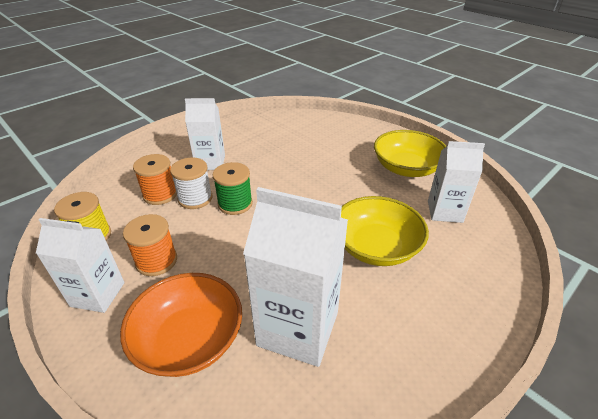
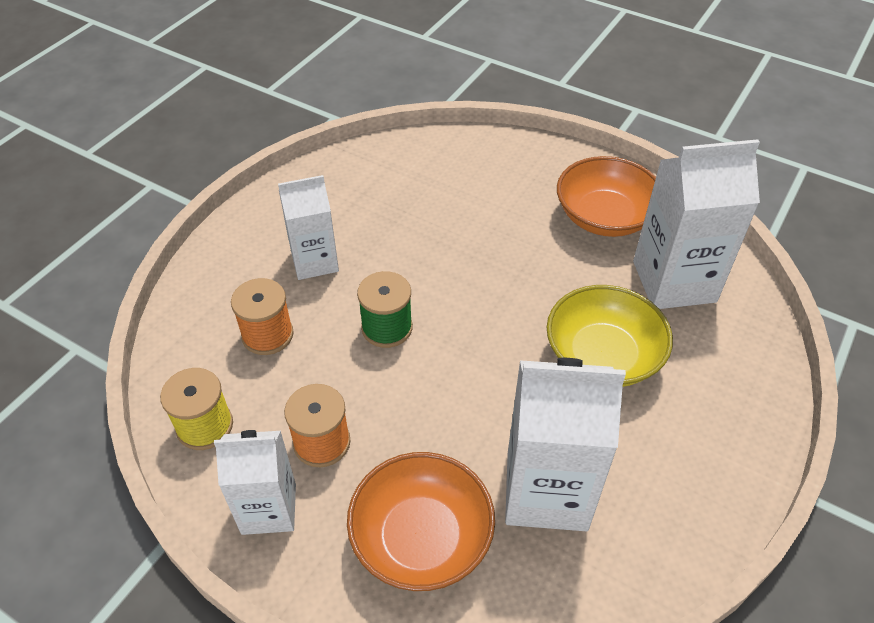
camera: 15 degrees left, 10 degrees up
white spool [170,158,213,209] -> none
yellow bowl [374,130,447,177] -> orange bowl [557,156,656,237]
white carton [428,141,485,223] -> white carton [633,139,760,309], size x1.58

